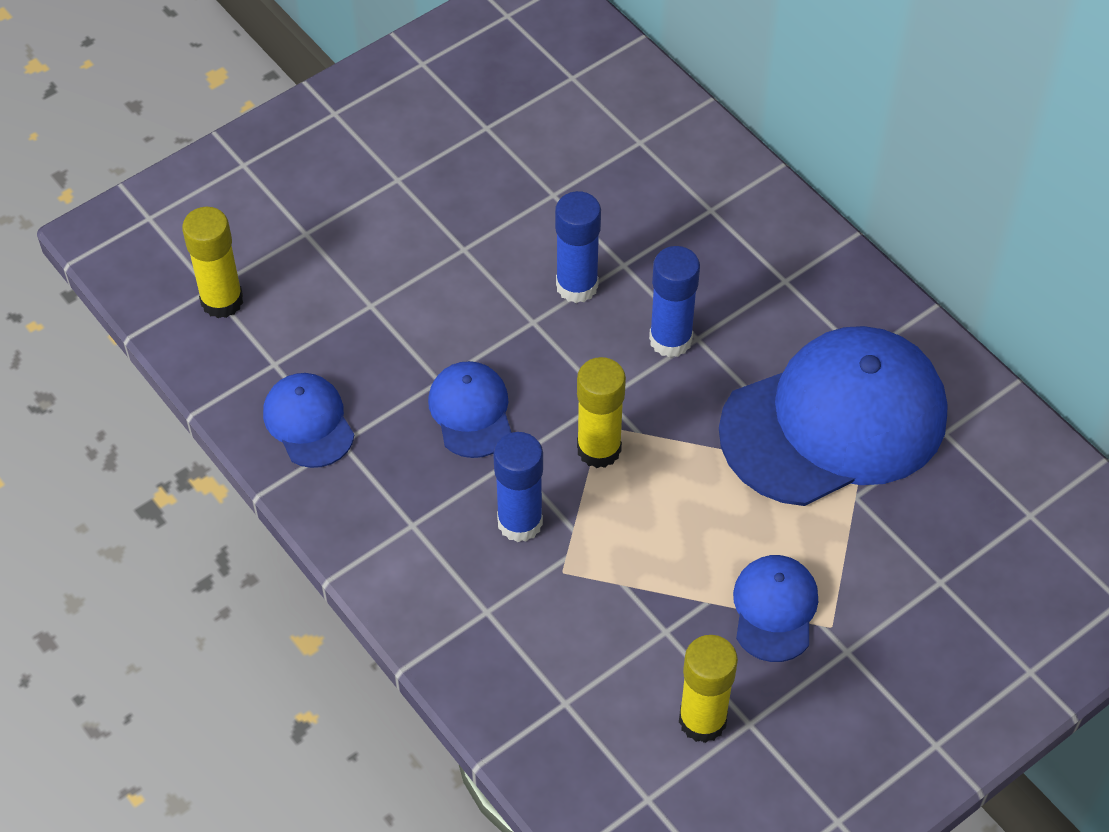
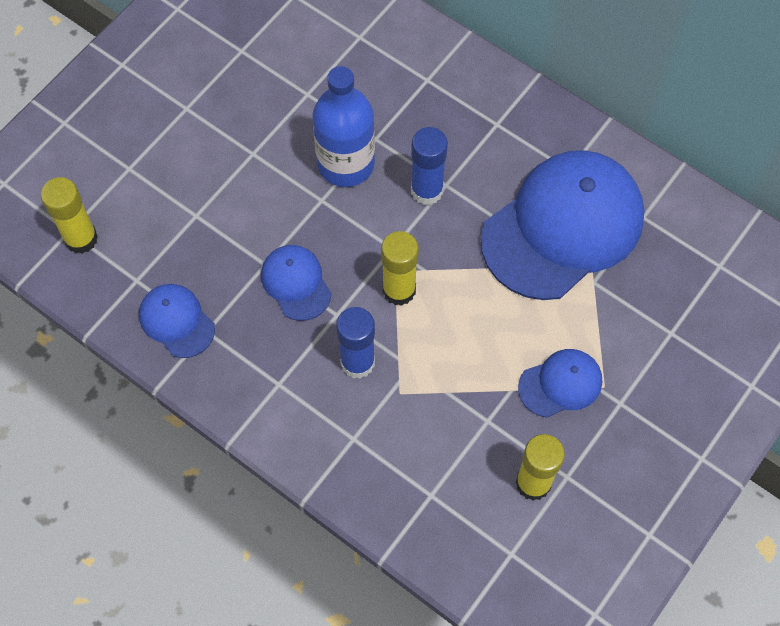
camera: 15 degrees left, 10 degrees up
blue glue stick [555,191,601,303] -> blue bottle [312,66,375,187]
blue cap [733,555,818,662] -> blue cap turned 75 degrees clockwise [518,349,602,418]

